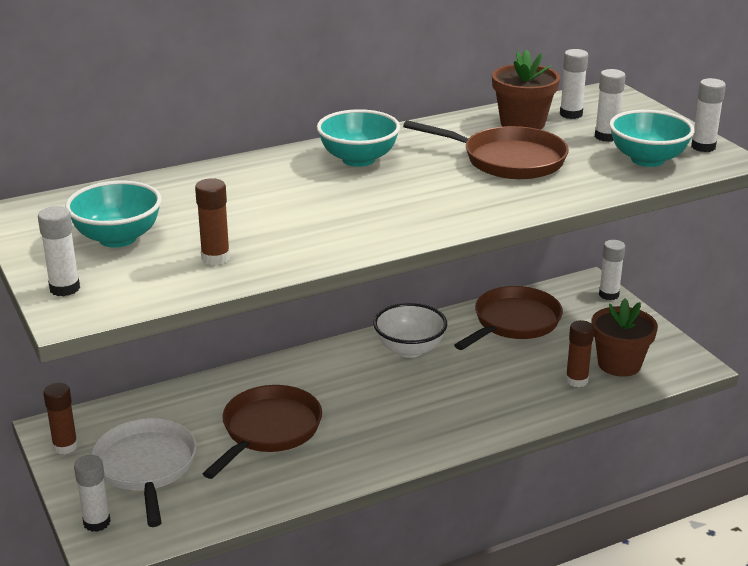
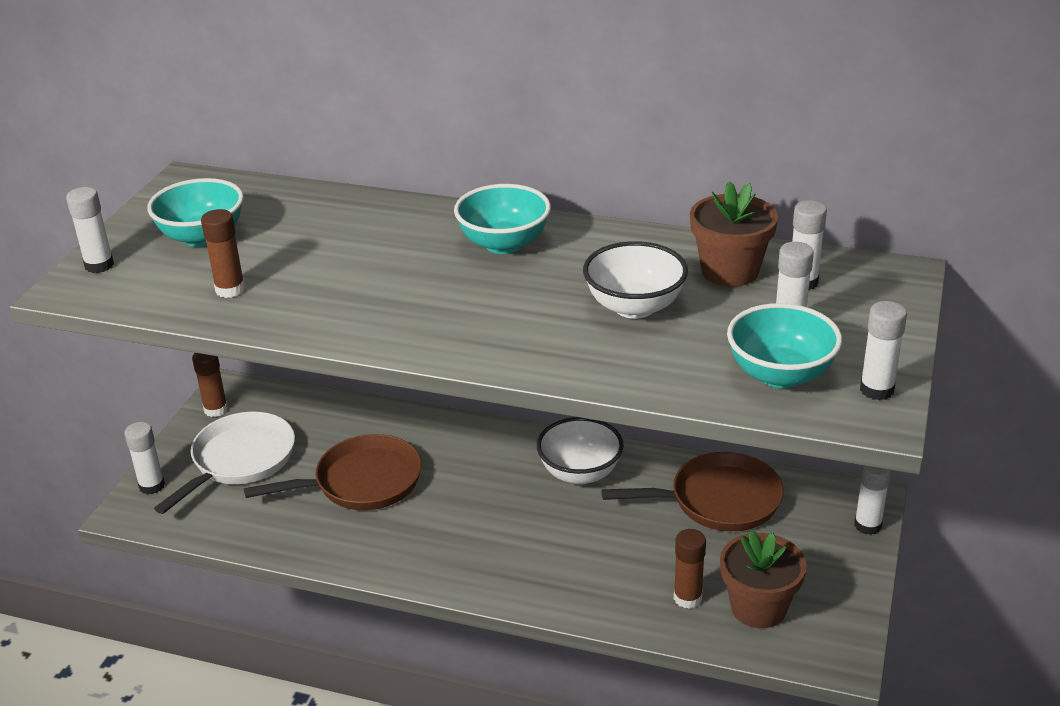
camera: 45 degrees right, 5 degrees up
brown pan [403,120,569,179] -> white bowl [583,241,688,319]

